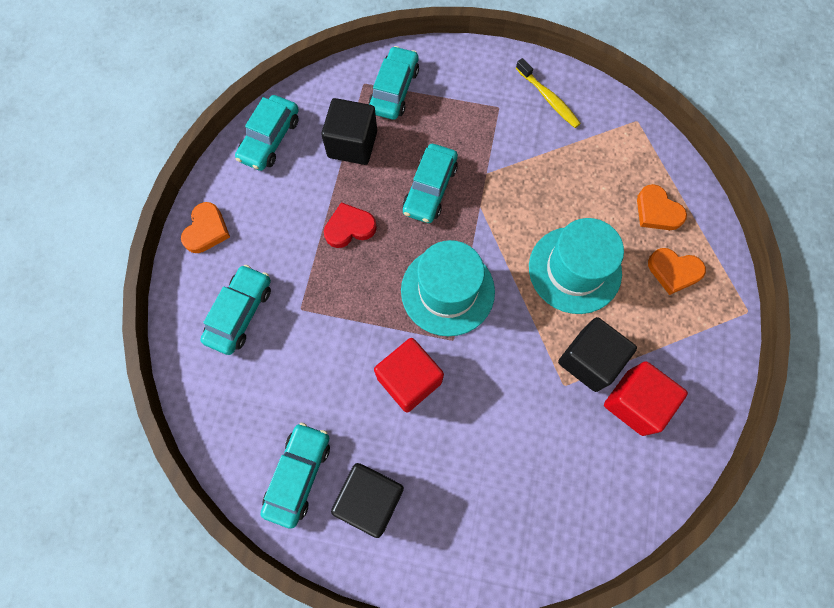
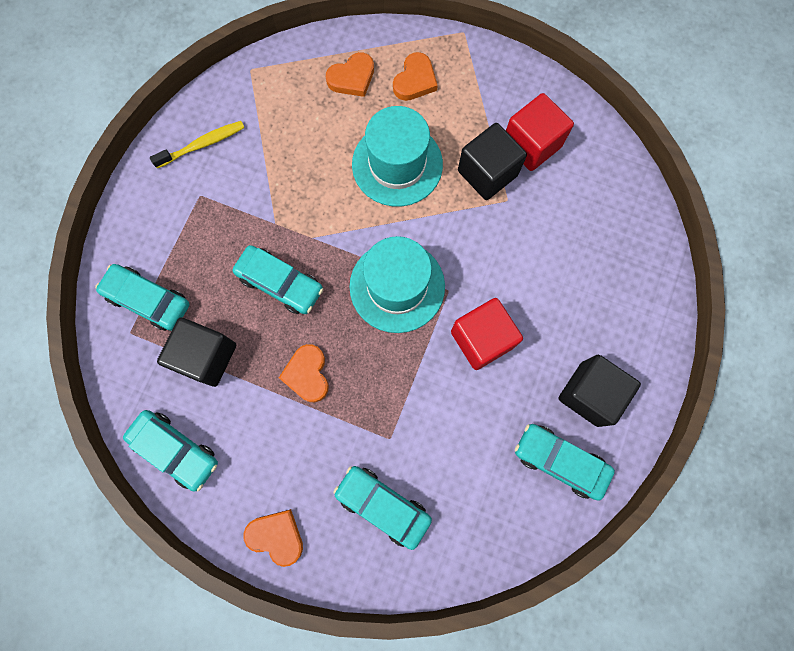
camera: 80 degrees left, 5 degrees up
red heart [324,202,377,248] -> orange heart [279,344,329,402]

